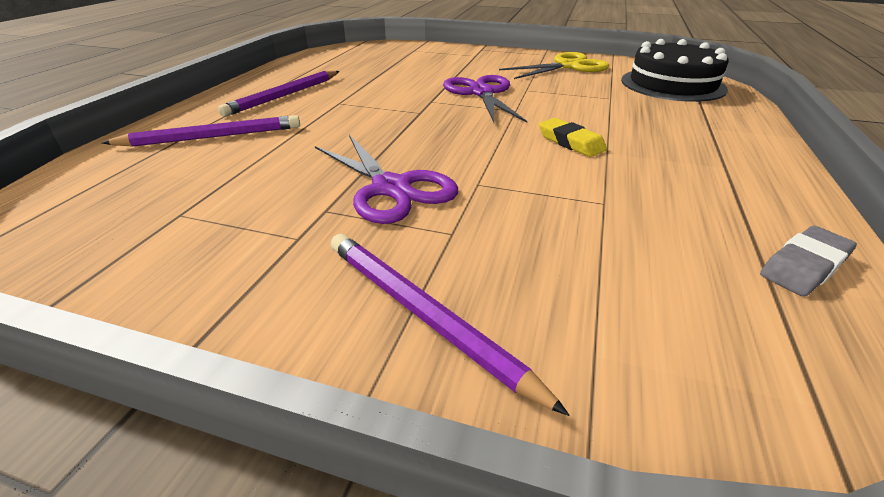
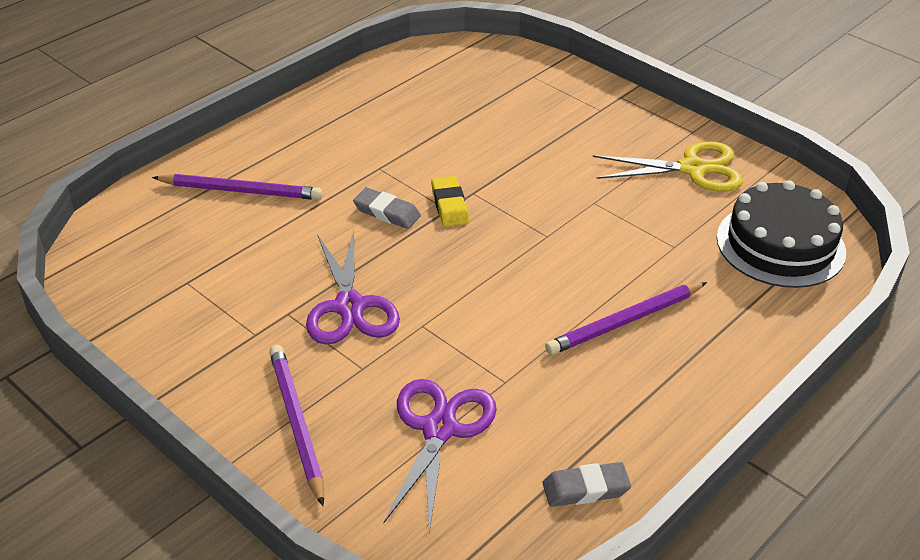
camera: 25 degrees right, 5 degrees up
purple pencil [218,71,339,117] -> purple pencil moved to [545,282,707,355]
purple scissors [443,75,527,123] -> purple scissors moved to [383,379,497,533]
yellow eraser [539,118,607,157] -> yellow eraser moved to [431,176,469,227]
none -> grey eraser [353,187,421,229]

